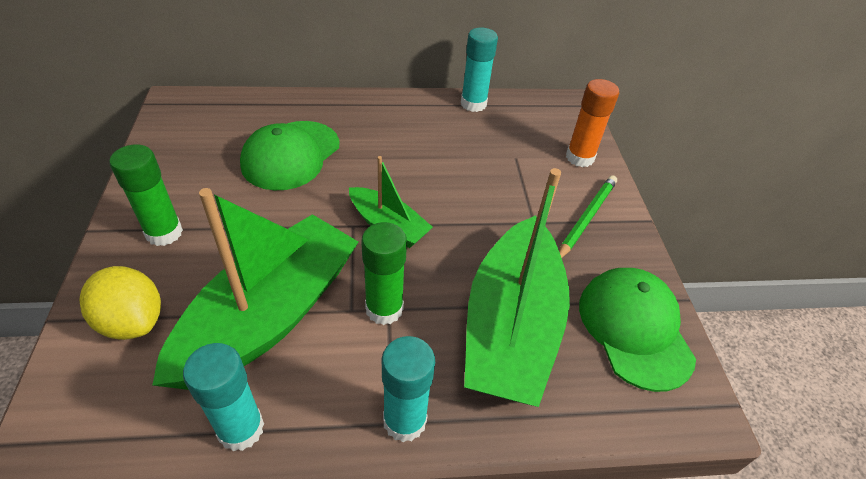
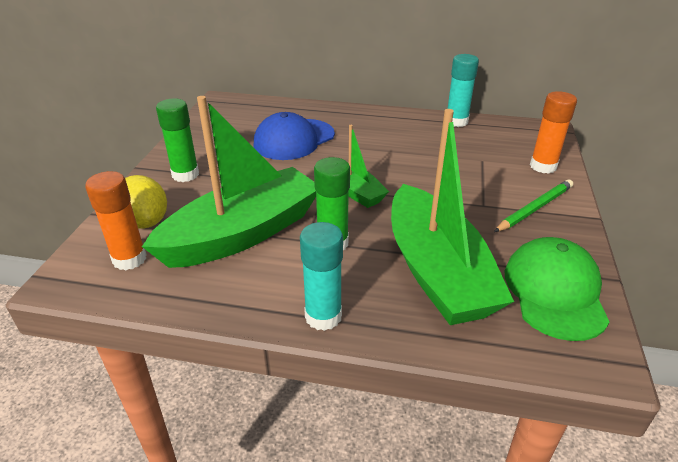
camera: 20 degrees right, 10 degrees down
turquoise glue stick [183,343,264,451] -> none
green cap [240,121,339,190] -> blue cap [254,112,335,160]
green boat [464,168,570,407] -> green boat turned 45 degrees counterclockwise [391,109,514,325]
none -> orange glue stick [85,171,147,270]

